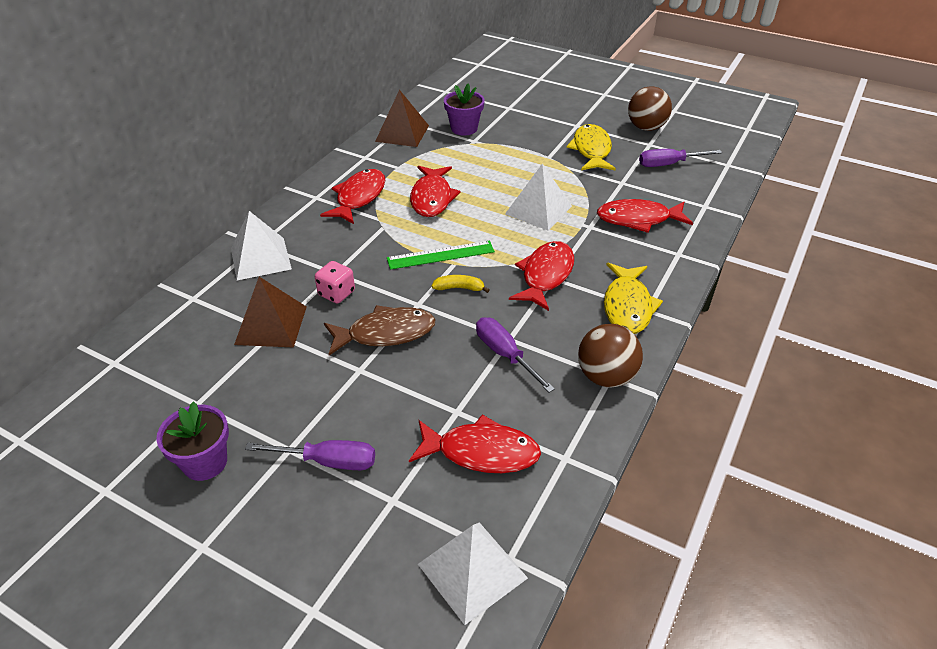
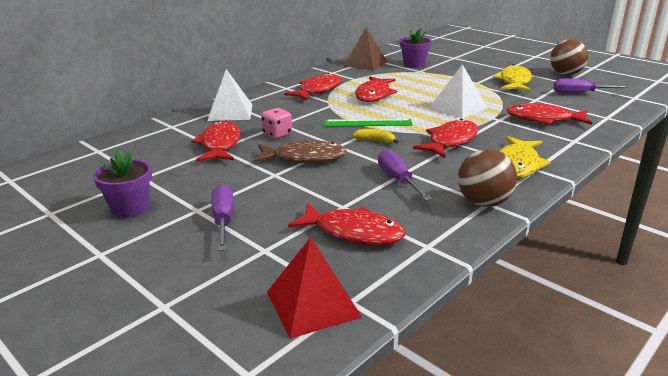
camera: 15 degrees right, 15 degrees down
brown pyramid [234,277,306,348] -> red fish [191,121,240,162]
purple screwdriver [245,440,375,470] -> purple screwdriver turned 120 degrees counterclockwise [211,184,234,251]
white pyramid [418,522,528,625] -> red pyramid [267,237,362,339]

